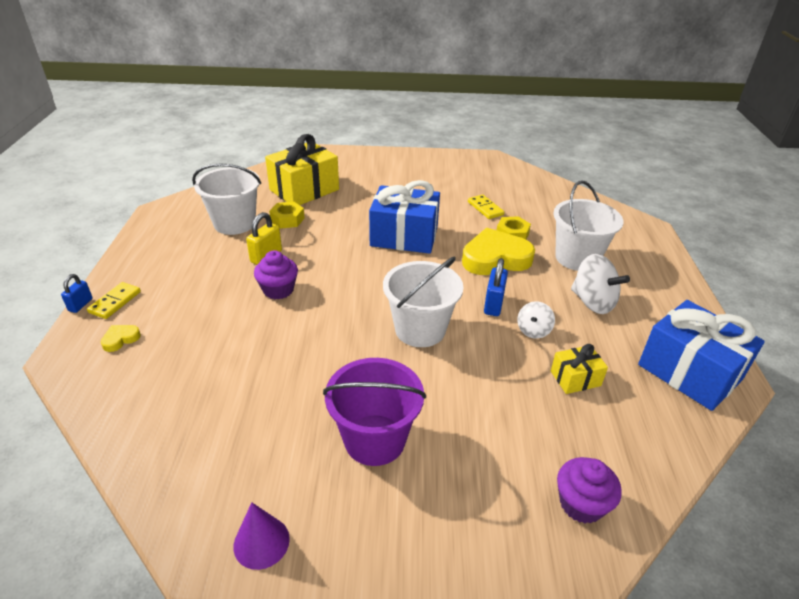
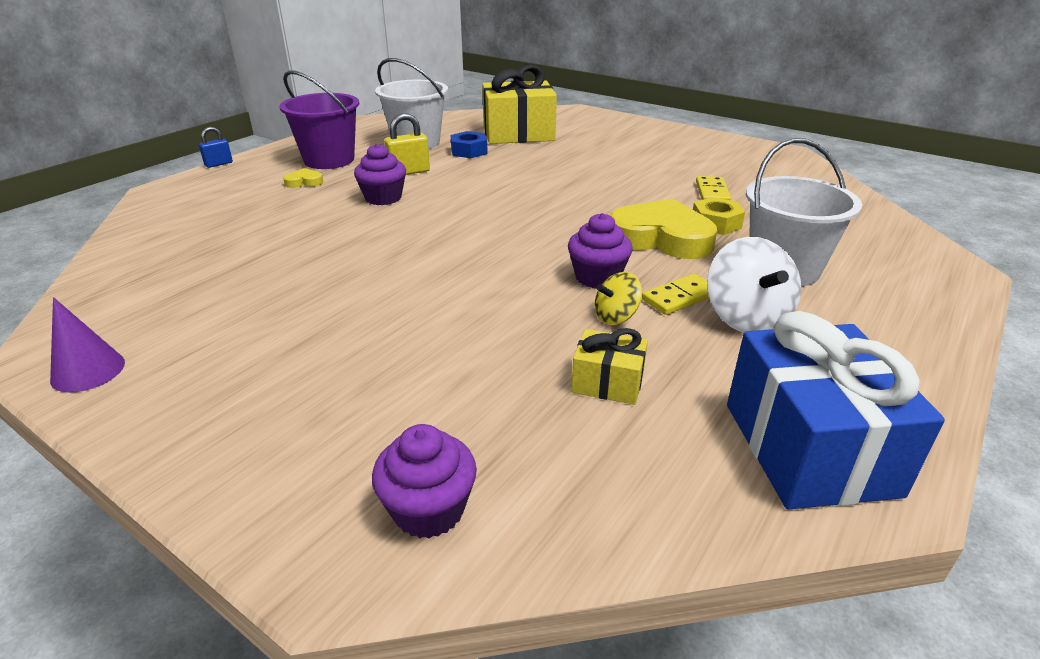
camera: 35 degrees right, 5 degrees down
yellow domino [87,282,141,319] -> yellow domino moved to [642,274,709,315]
yellow heart [101,325,141,352] -> yellow heart moved to [283,168,323,188]
yellow nut [269,201,305,229] -> blue nut [451,131,488,158]
purple bucket [323,358,426,466] -> purple bucket moved to [280,70,359,169]
blue gift [369,180,440,254] -> none
white bucket [383,257,463,347] -> none
blue padlock [484,258,508,316] -> purple cupcake [568,213,633,288]
white spinning top [517,301,555,339] -> yellow spinning top [595,272,642,325]

